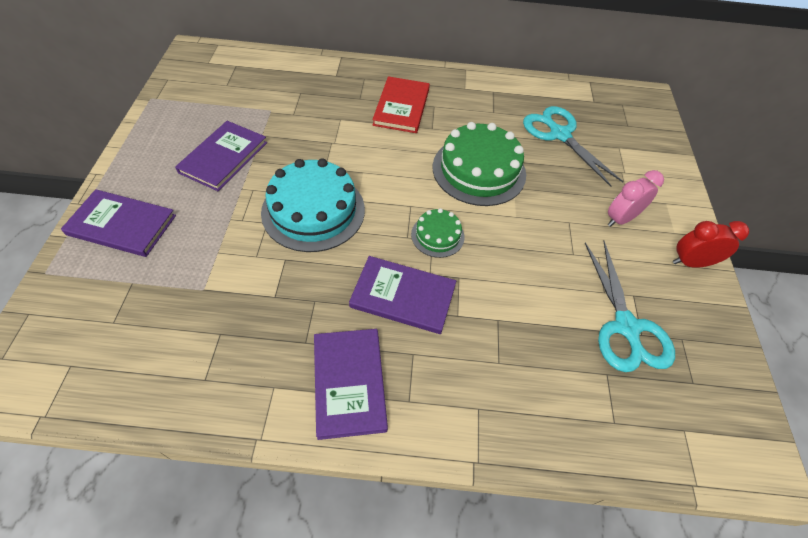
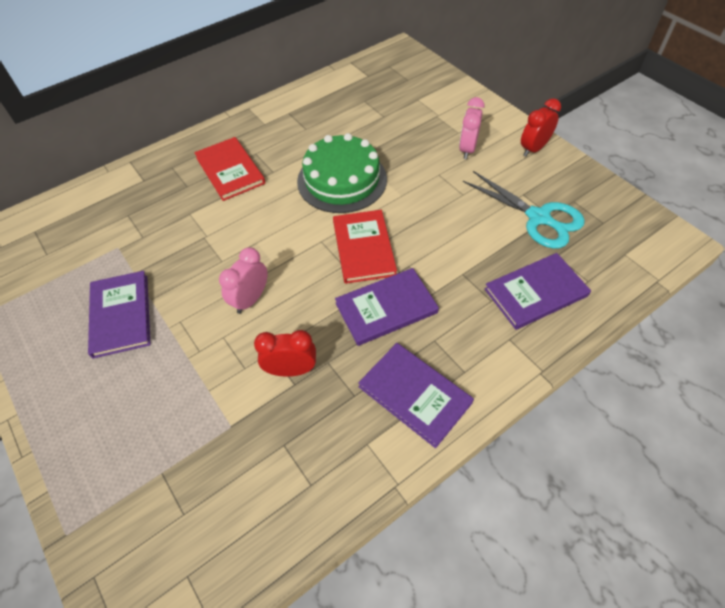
camera: 35 degrees left, 0 degrees up
purple book [61,189,176,257] -> purple book moved to [485,253,591,330]
turquoise cake [261,158,365,252] -> pink clock [219,247,267,314]
green cake [411,208,465,258] -> red book [333,210,397,284]
turquoise scissors [523,106,624,187] -> none
none -> red clock [254,330,316,377]

